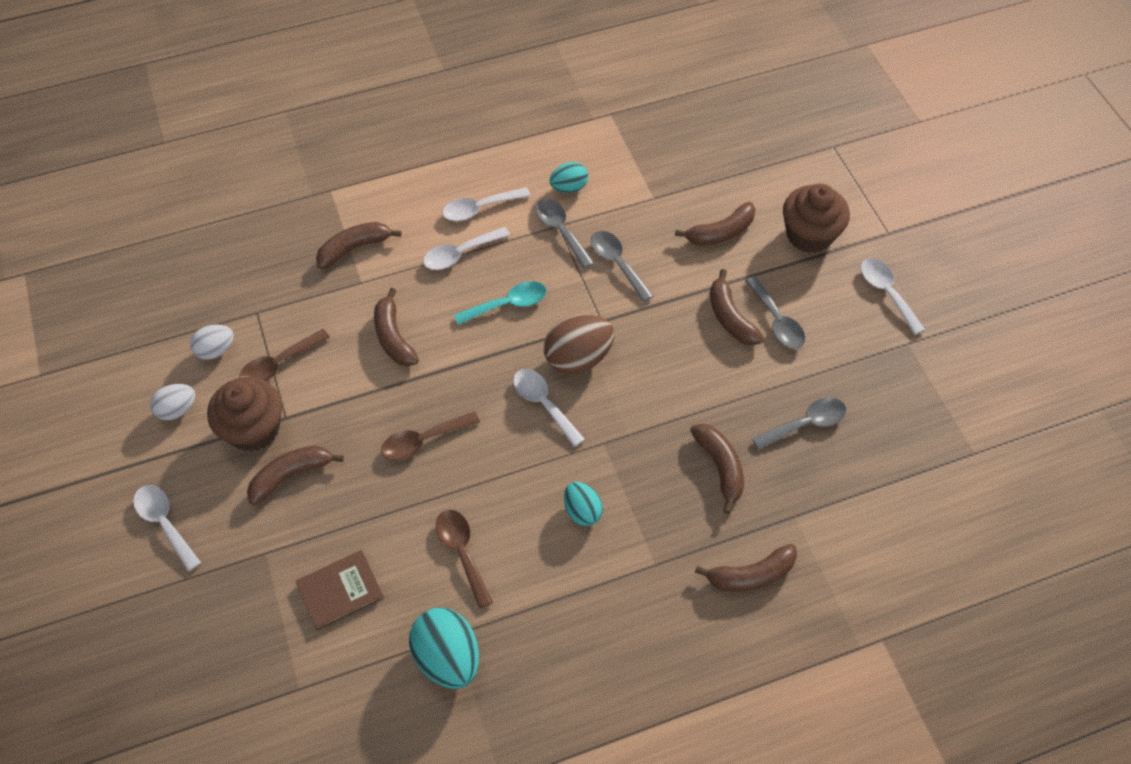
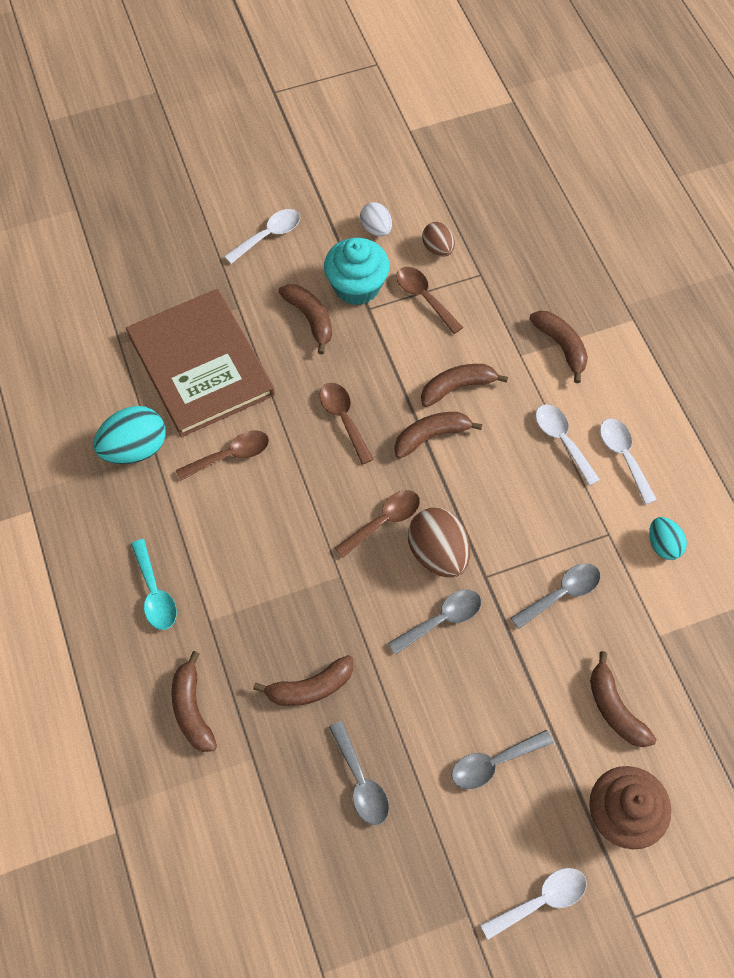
camera: 90 degrees right, 5 degrees up
white egg [190,325,234,360] -> brown egg [422,222,455,257]
brown cupcake [207,377,282,452] -> turquoise cupcake [324,238,389,305]
brown book [296,550,384,630] -> brown book [126,289,275,437], size x2.17
turquoise spoon [454,281,547,325] -> turquoise spoon moved to [131,539,177,630]
white spoon [513,369,585,447] -> brown spoon [335,490,420,558]
grey spoon [535,199,594,269] -> grey spoon moved to [388,590,481,655]
turquoise egg [564,482,603,526] -> none
brown banana [710,269,764,346] -> brown banana moved to [394,412,482,458]

